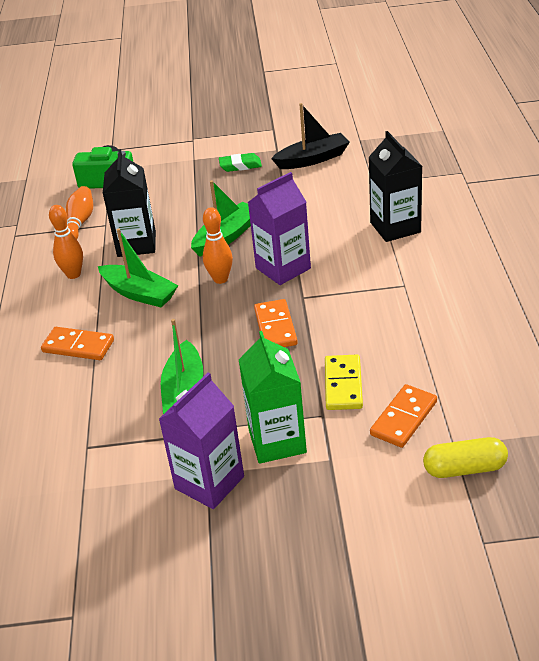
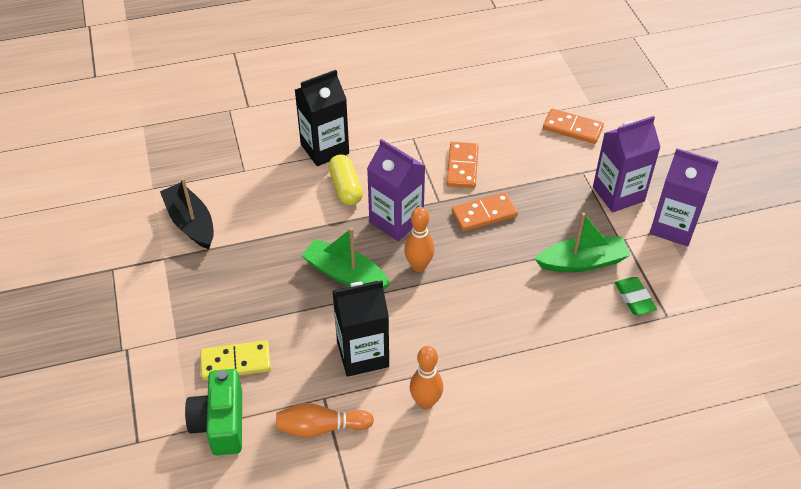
camera: 105 degrees left, 10 degrees up
orange domino [41,327,114,360] -> orange domino moved to [446,142,479,188]
green boat [98,229,179,307] -> none
green eraser [219,153,262,172] -> green eraser moved to [615,277,657,315]
green carton [239,331,307,464] -> purple carton [593,116,661,212]
yellow domino [325,355,363,410] -> yellow domino moved to [200,340,271,380]
yellow capsule [423,437,508,478] -> yellow capsule moved to [328,155,363,205]

